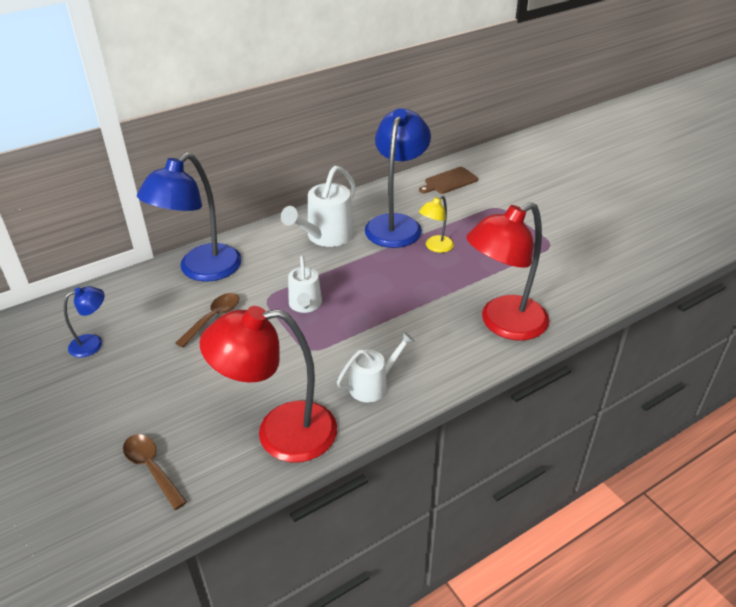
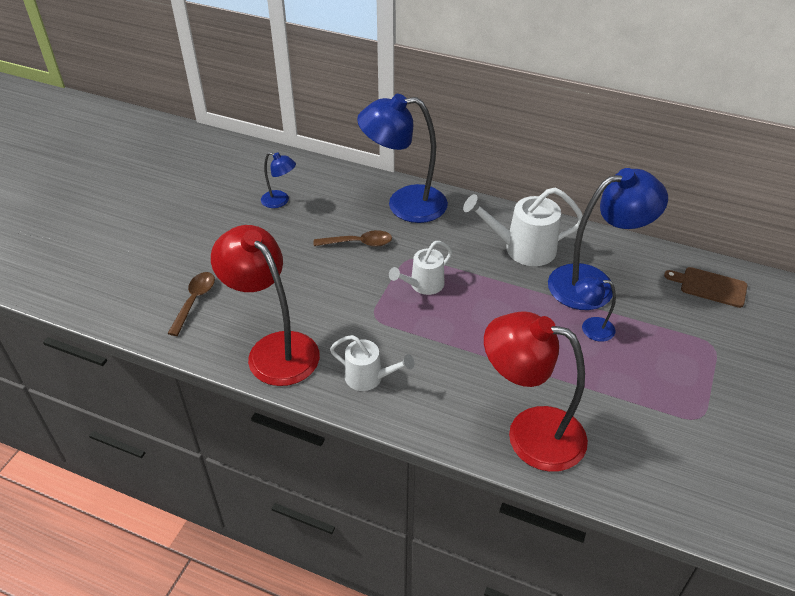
camera: 55 degrees right, 5 degrees up
yellow lamp [419,195,454,253] -> blue lamp [575,277,616,342]

